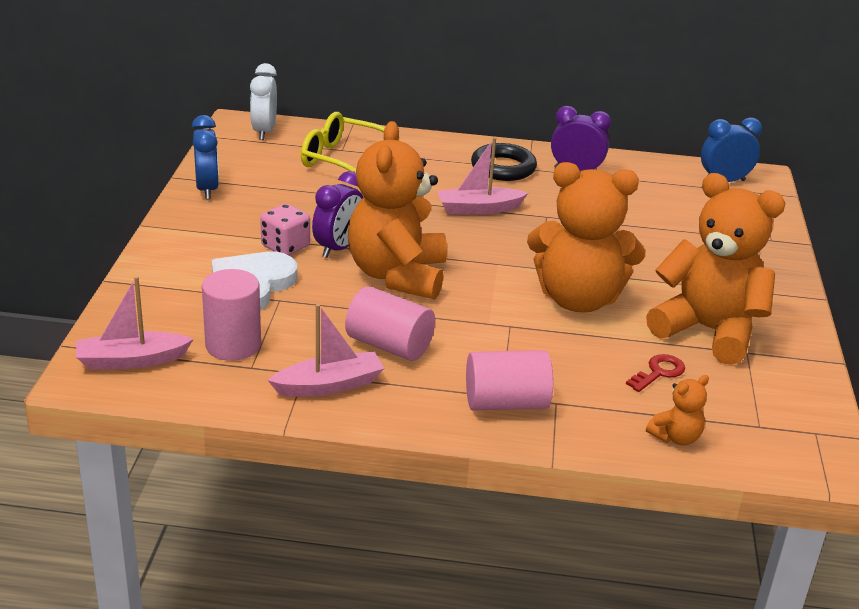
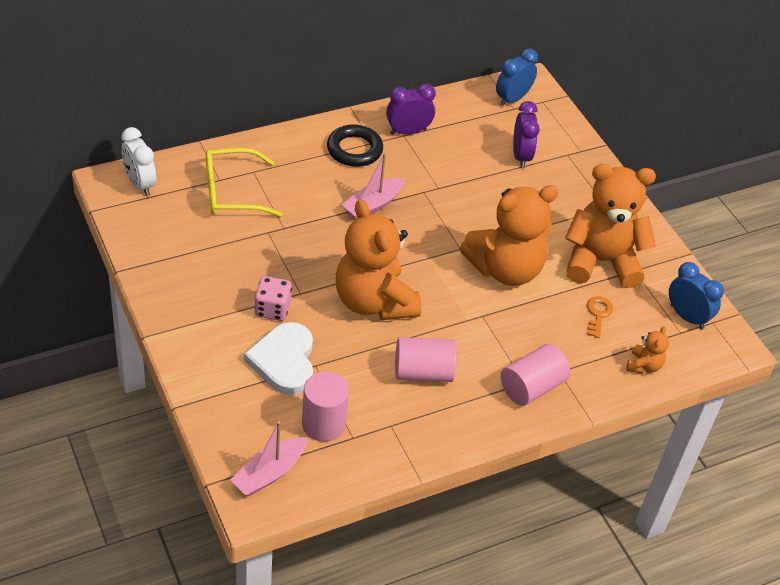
camera: 35 degrees left, 15 degrees up
blue clock [192,115,219,199] -> blue clock moved to [669,262,724,329]
pink boat [268,304,384,397] -> none
purple clock [312,171,363,258] -> purple clock moved to [513,101,540,168]
red key [626,354,685,392] -> orange key [587,297,613,338]

